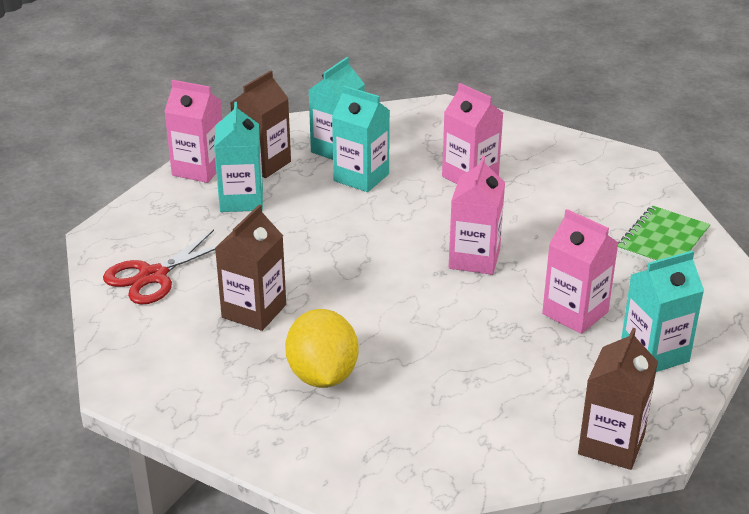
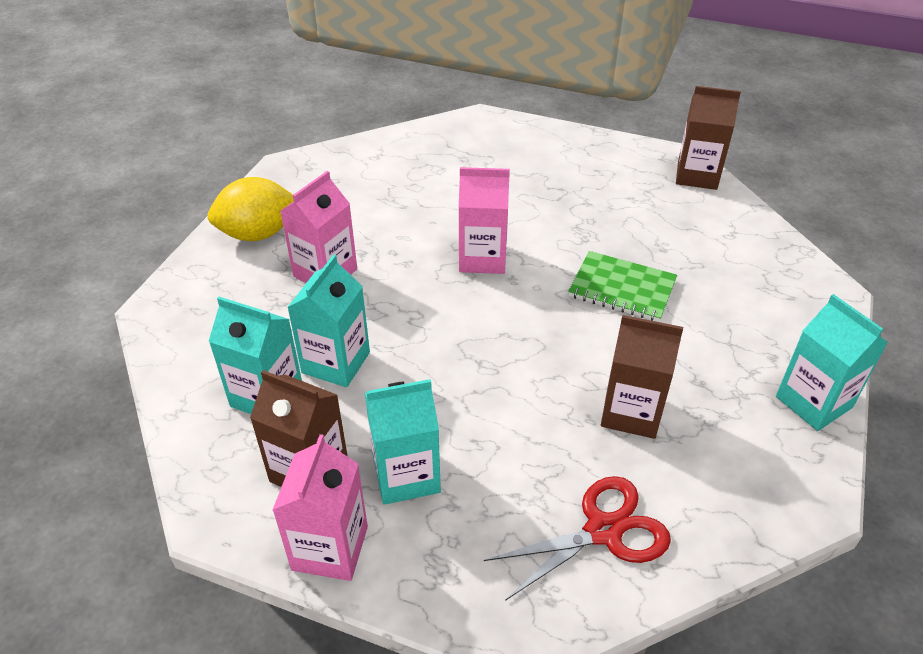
camera: 100 degrees left, 10 degrees up
red scissors [103,230,217,305] -> red scissors turned 60 degrees counterclockwise [484,476,671,601]
yellow lemon [285,309,358,388] -> yellow lemon moved to [207,177,293,241]
pink carton [542,209,618,334] -> none
green notebook [617,206,710,262] -> green notebook moved to [568,251,677,322]
turquoise carton [621,250,704,372] -> turquoise carton moved to [776,294,888,431]

